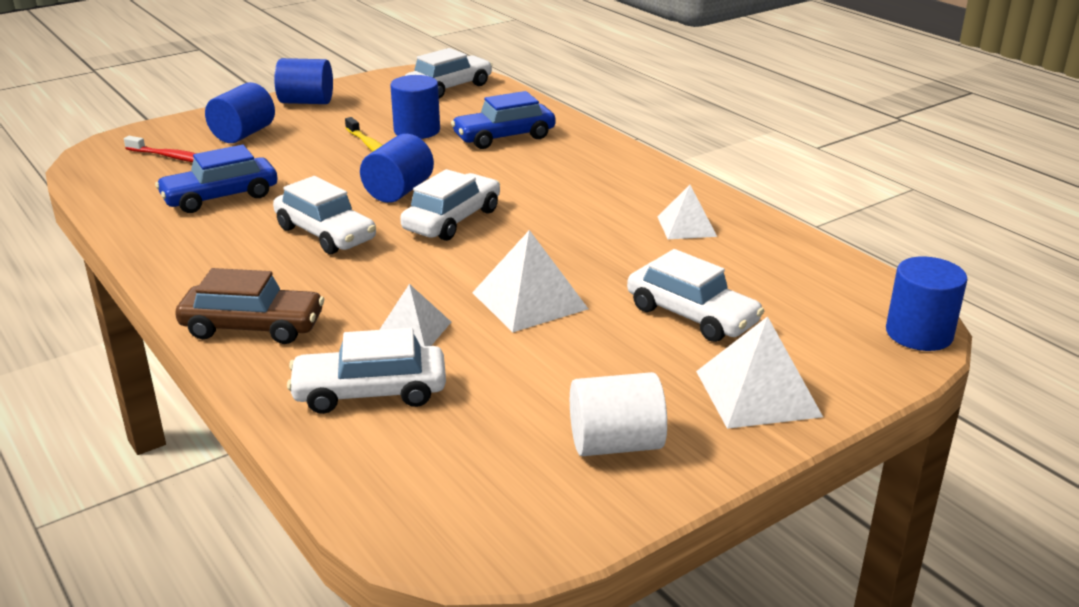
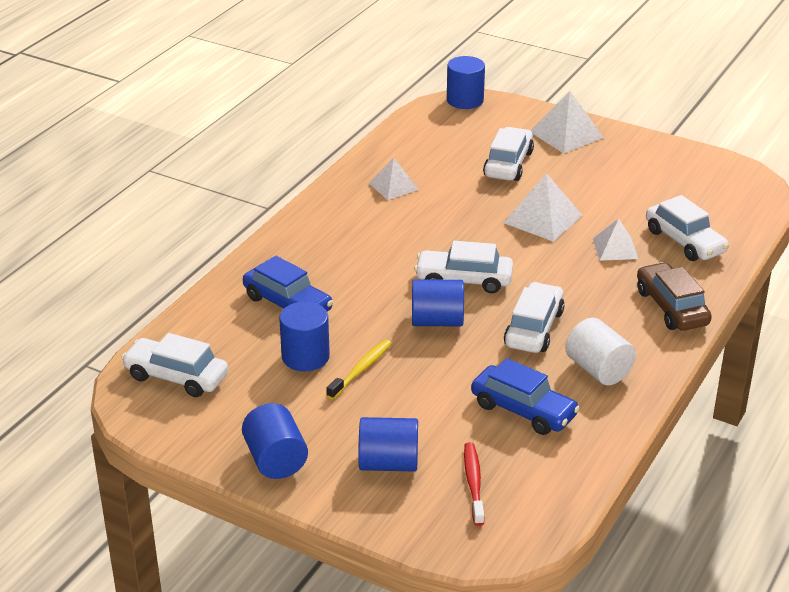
camera: 115 degrees left, 5 degrees up
white cylinder [570,372,667,456] -> white cylinder moved to [565,318,636,385]

